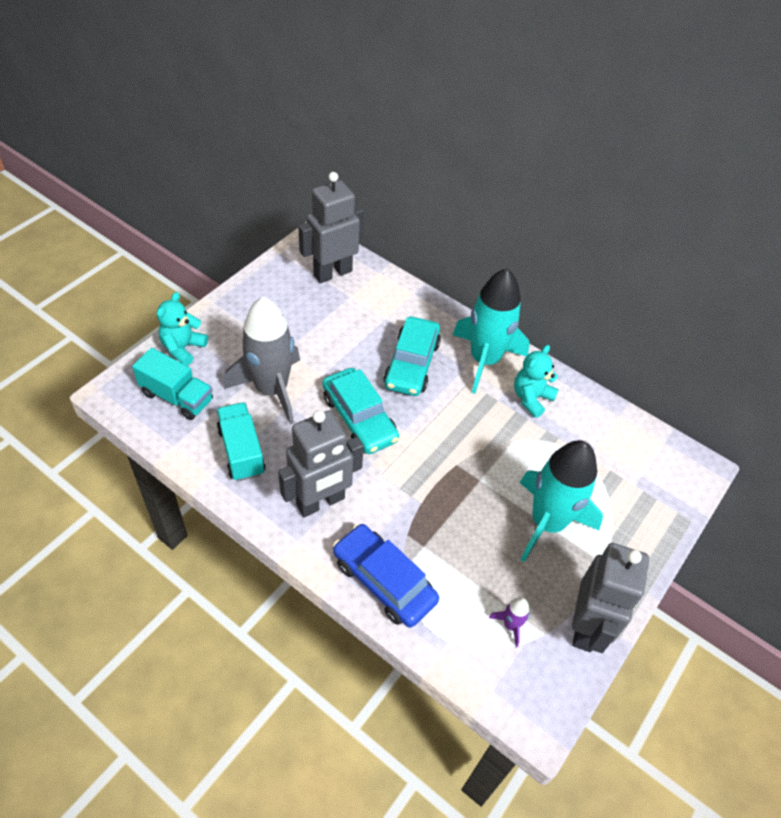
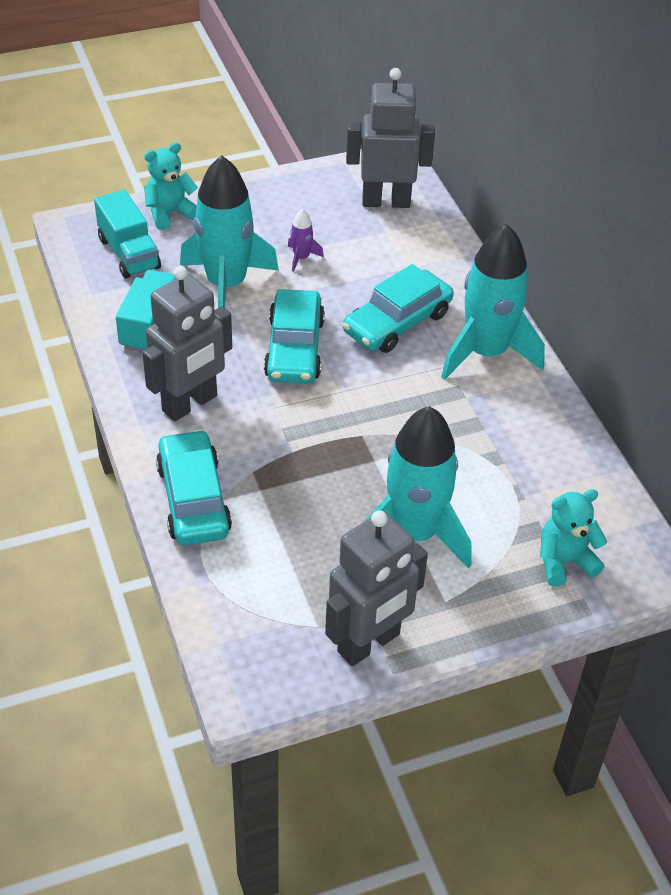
camera: 35 degrees right, 5 degrees down
grey rocket [224,297,300,425] -> turquoise rocket [180,155,279,308]
grey robot [278,410,364,517] -> grey robot turned 45 degrees counterclockwise [142,266,232,421]
blue car [333,524,439,628] -> turquoise car [156,430,232,545]
purple rocket [489,597,530,647] -> purple rocket moved to [288,209,324,272]
turquoise teddy bear [514,345,559,418] -> turquoise teddy bear moved to [540,489,607,587]

